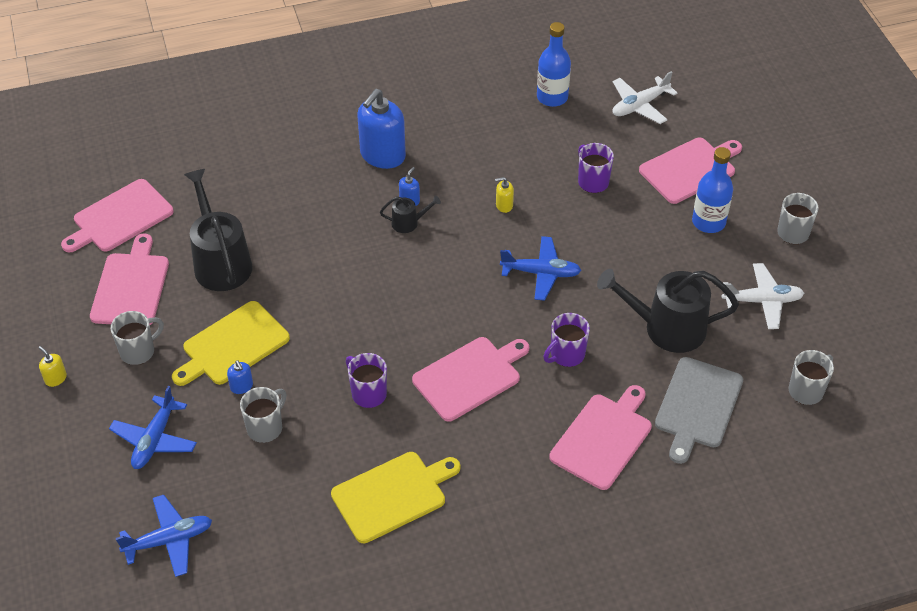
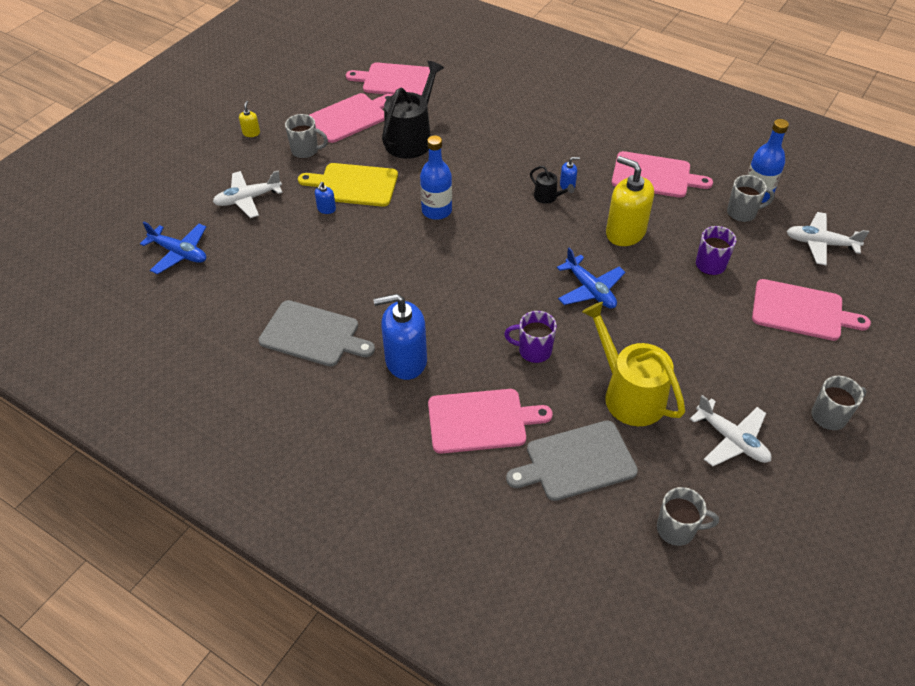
camera: 50 degrees right, 0 degrees up
blue plane [109,386,197,469] -> white plane [213,170,283,218]
grey mug [240,387,287,443] -> grey mug moved to [727,175,775,222]
yellow cutting board [331,452,460,543] -> grey cutting board [259,300,375,367]
purple mug [346,353,387,408] -> none
blue soap dispenser [357,89,406,169] -> blue soap dispenser moved to [373,294,427,380]
pink cutting board [412,337,529,421] -> pink cutting board moved to [612,151,713,198]
yellow soap dispenser [495,177,514,213] -> yellow soap dispenser [606,156,654,246], size x2.33
black watering can [597,269,739,353] -> yellow watering can [582,302,685,426]
blue bottle [692,147,733,233] -> blue bottle moved to [420,135,452,220]

